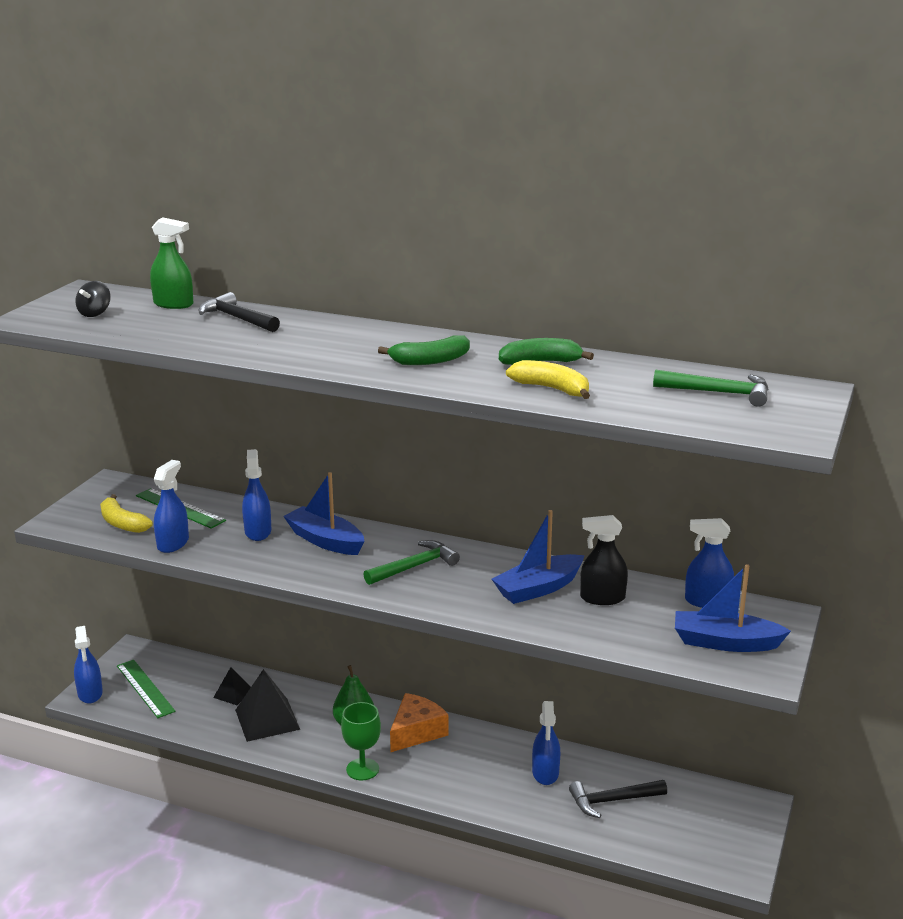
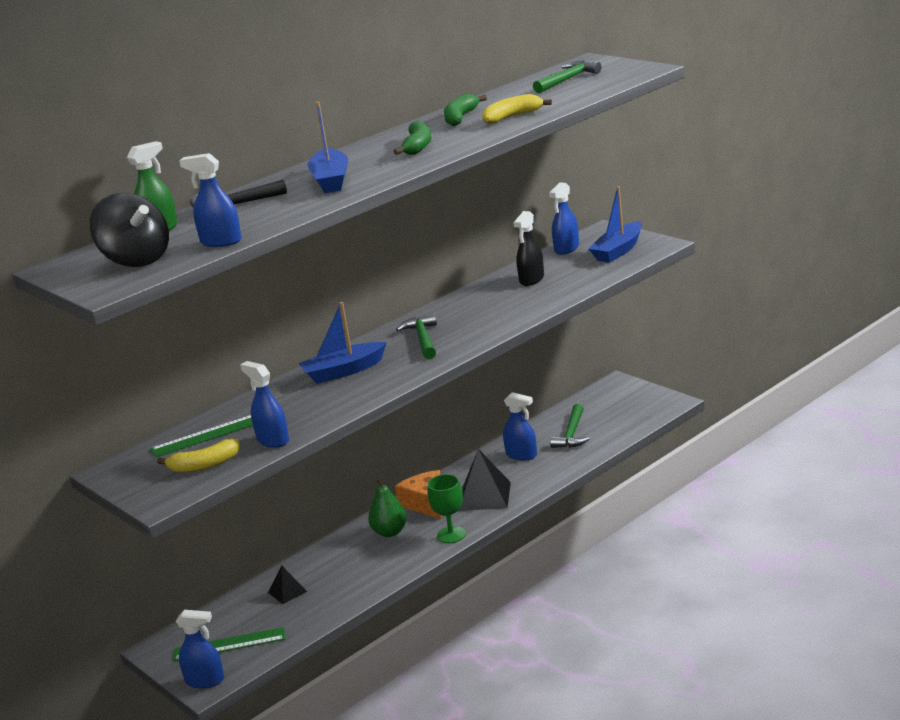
camera: 60 degrees left, 0 degrees up
black spinning top [75,281,111,317] -> black spinning top [90,193,169,267], size x2.02
black pyramid [235,669,300,742] -> black pyramid moved to [459,449,511,511]
blue spray bottle [242,449,271,541] -> blue spray bottle moved to [179,153,242,247]
blue boat [492,510,585,604] -> blue boat moved to [308,102,348,193]
black hammer [569,780,667,818] -> green hammer [550,404,590,448]

